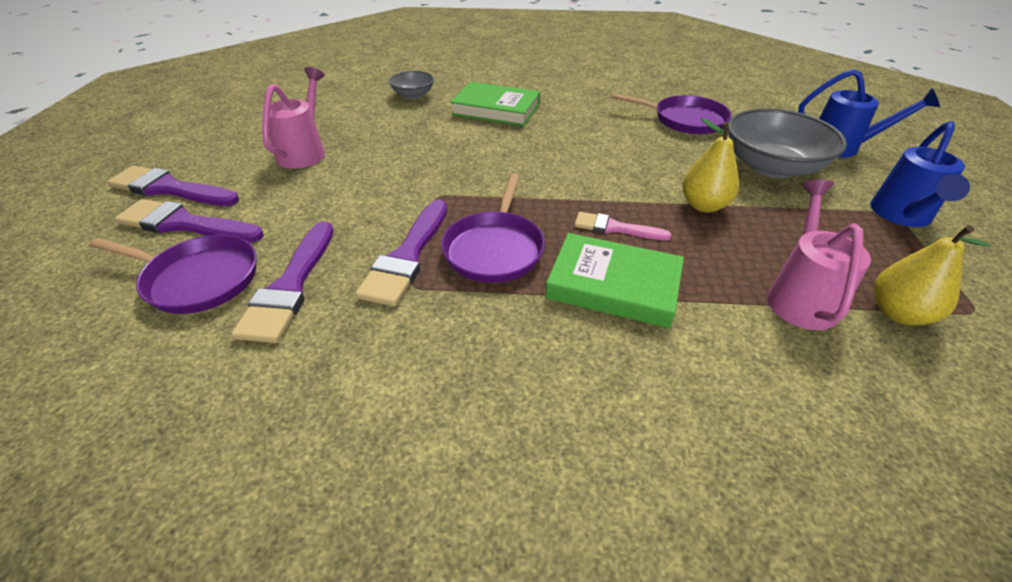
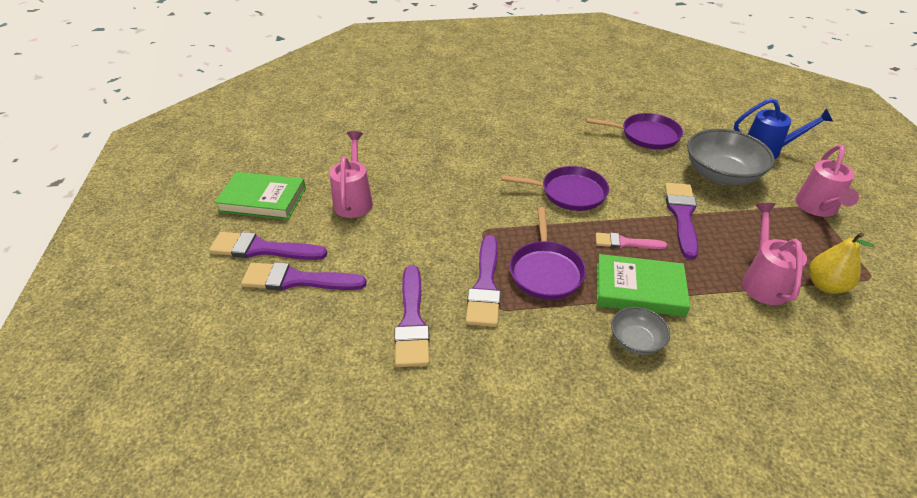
camera: 10 degrees left, 0 degrees up
purple pan [90,235,257,314] -> purple pan moved to [501,166,609,211]
grey bowl [389,71,434,99] -> grey bowl moved to [611,307,670,355]
green book [450,82,540,126] -> green book moved to [214,172,306,220]
yellow pear [682,118,739,212] -> purple brush [665,183,699,259]
blue watering can [870,121,970,227] -> pink watering can [796,145,859,217]

